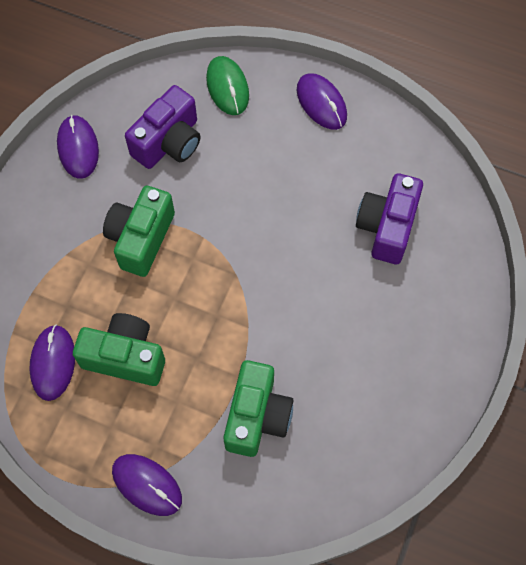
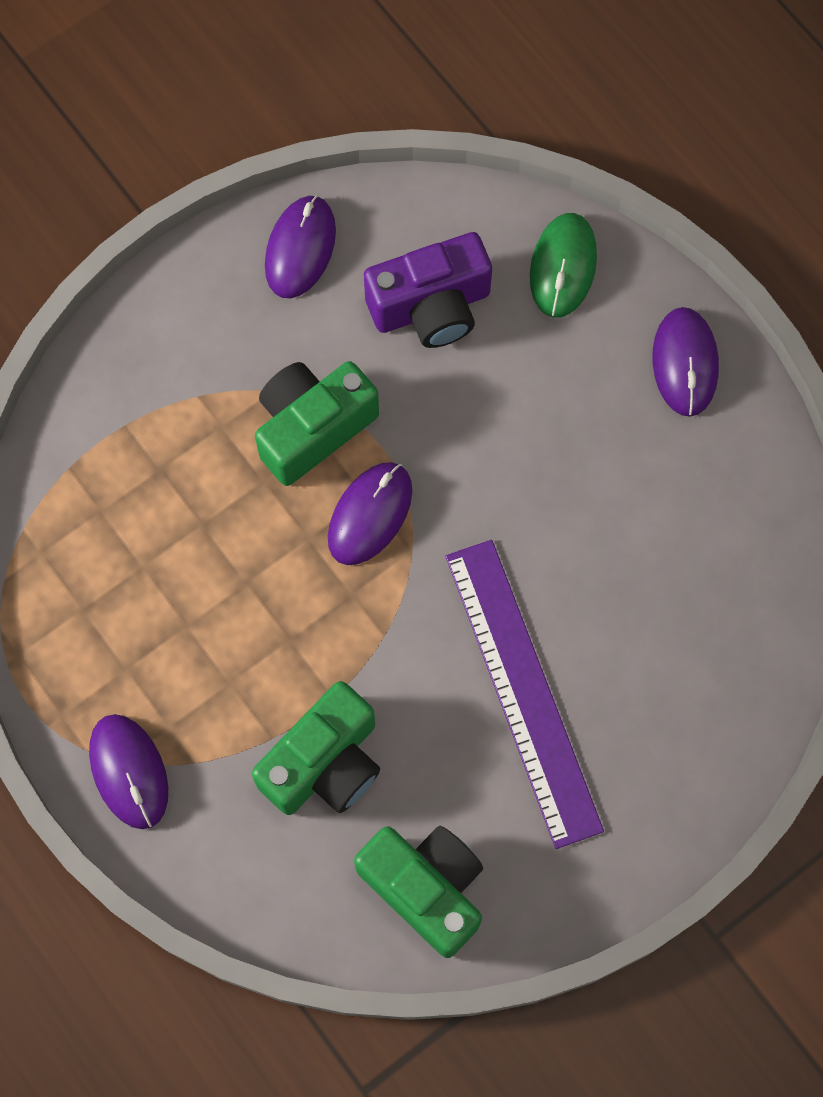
camera: 30 degrees right, 5 degrees up
purple mouse [29,324,75,401] -> purple mouse moved to [328,462,412,565]
green camera [73,313,165,386] -> green camera moved to [354,826,483,958]
purple camera [356,173,423,264] -> none
none -> purple ruler [445,540,604,849]

